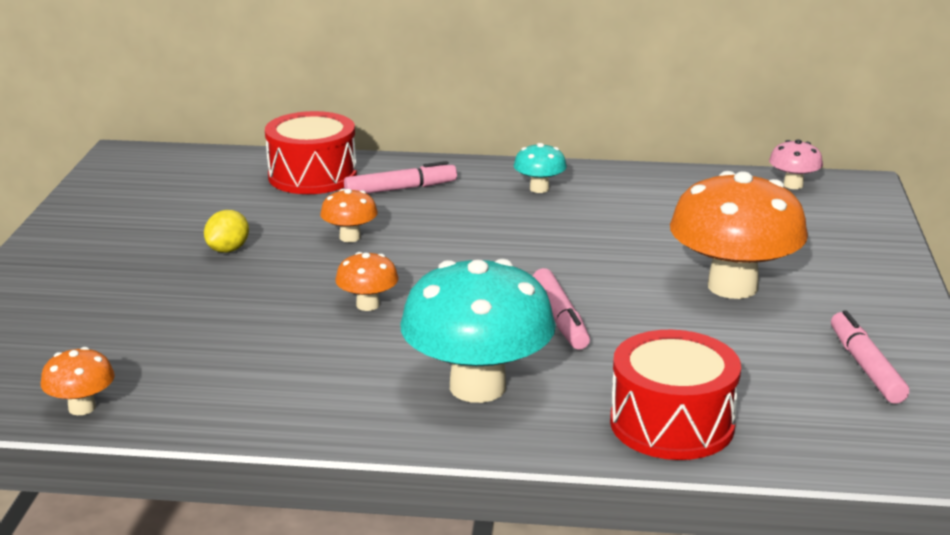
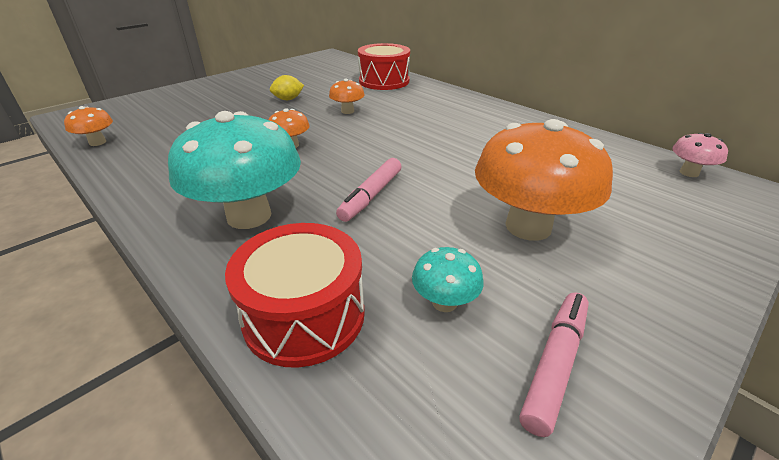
camera: 40 degrees right, 10 degrees up
pink marker [344,161,457,194] -> none
turquoise mushroom [513,143,567,193] -> turquoise mushroom moved to [412,247,484,312]

